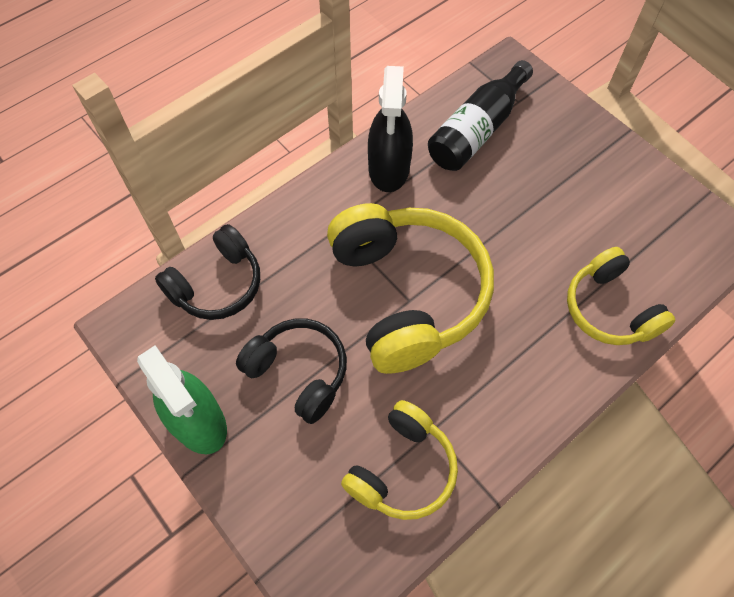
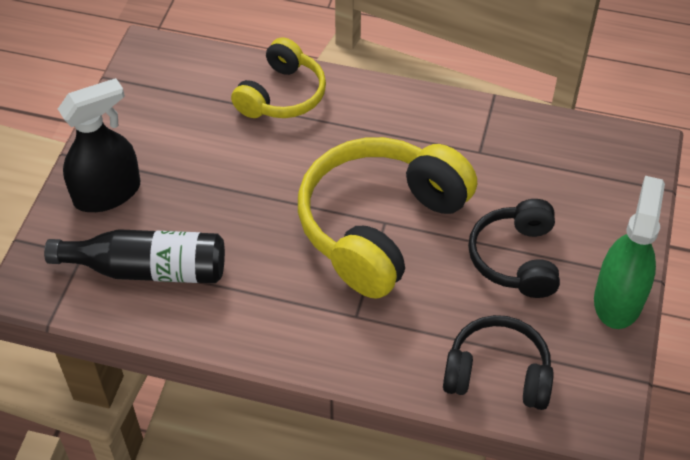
camera: 125 degrees left, 10 degrees down
yellow headphones [341,400,458,520] -> none
black spray bottle [368,66,413,192] -> black spray bottle moved to [58,78,140,212]

